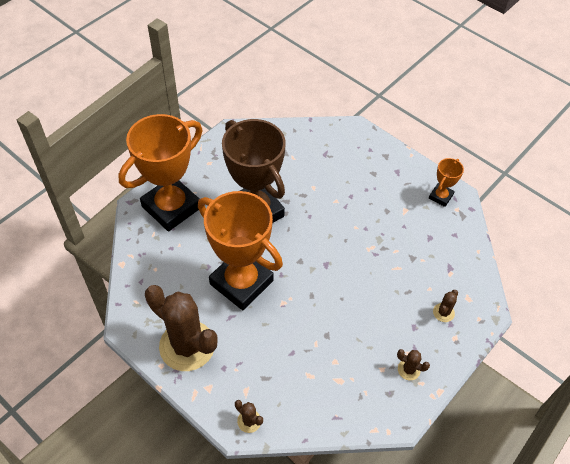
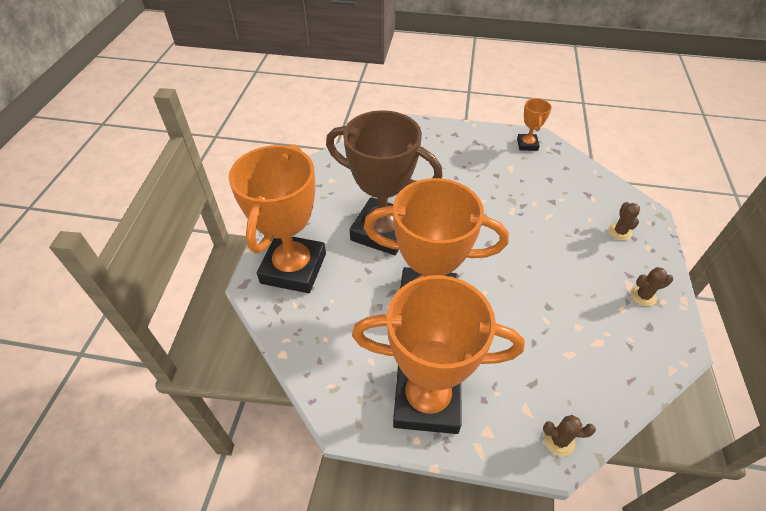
camera: 30 degrees left, 5 degrees down
brown cactus [145,285,218,371] -> orange trophy [352,275,525,434]

